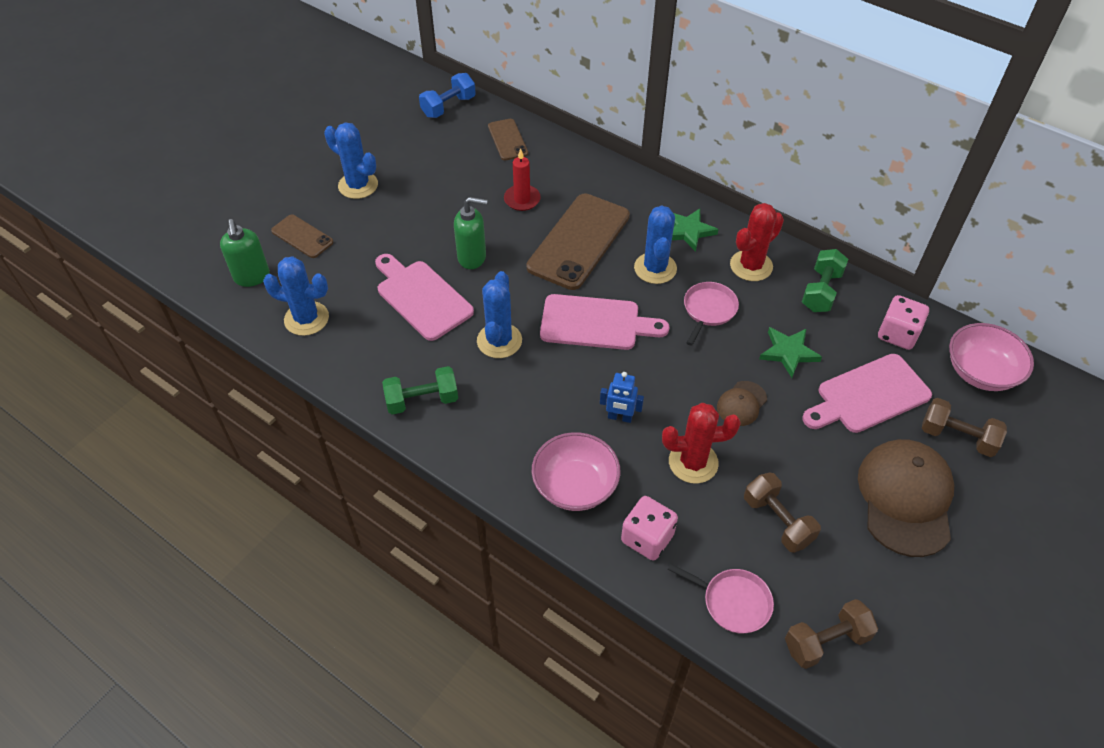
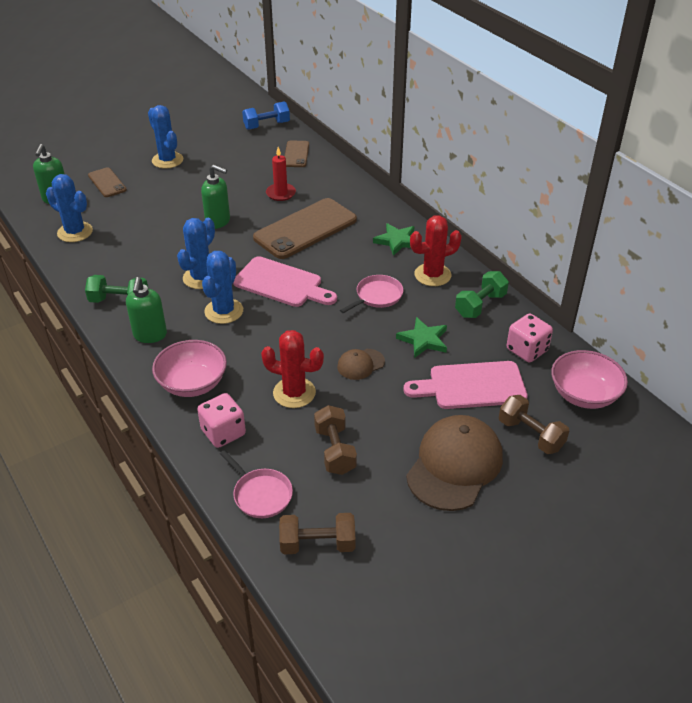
camera: 20 degrees right, 10 degrees down
pink cutting board [375,254,474,341] -> none
blue robot [600,372,644,423] -> none
blue cactus [634,206,677,284] -> blue cactus moved to [202,251,243,324]
none -> green soap dispenser [126,277,167,343]

